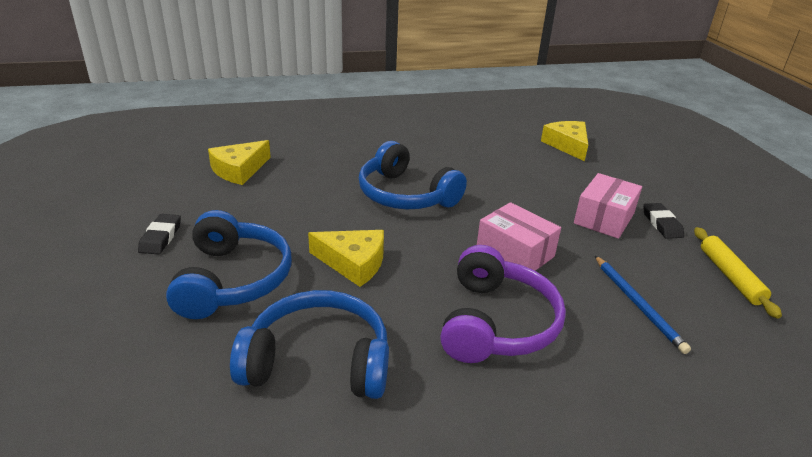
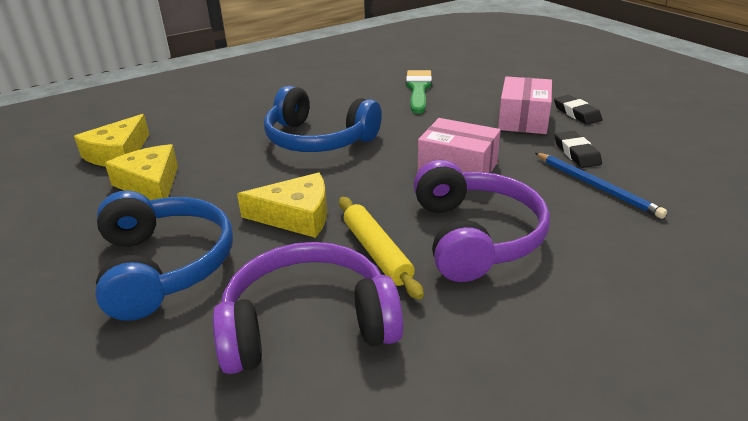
camera: 15 degrees left, 0 degrees up
black eraser [138,214,181,255] -> black eraser moved to [555,131,602,168]
blue headphones [230,290,389,399] -> purple headphones [213,242,404,374]
yellow cheese [541,121,588,161] -> yellow cheese moved to [105,144,178,200]
yellow rolling pin [694,227,782,319] -> yellow rolling pin moved to [339,197,424,300]
none -> green brush [406,70,432,114]

